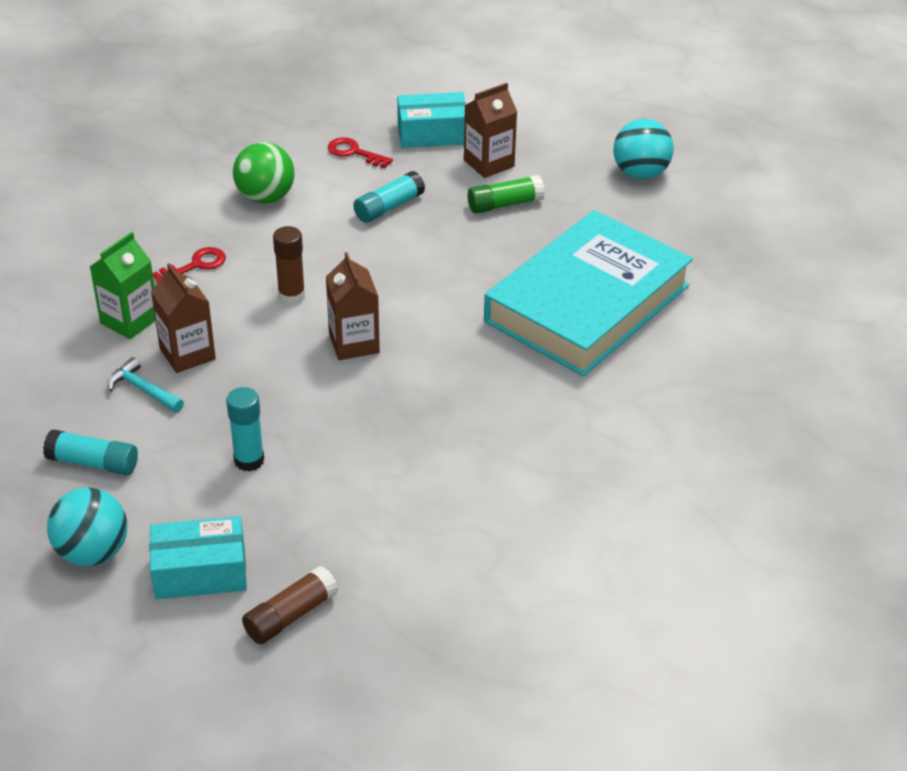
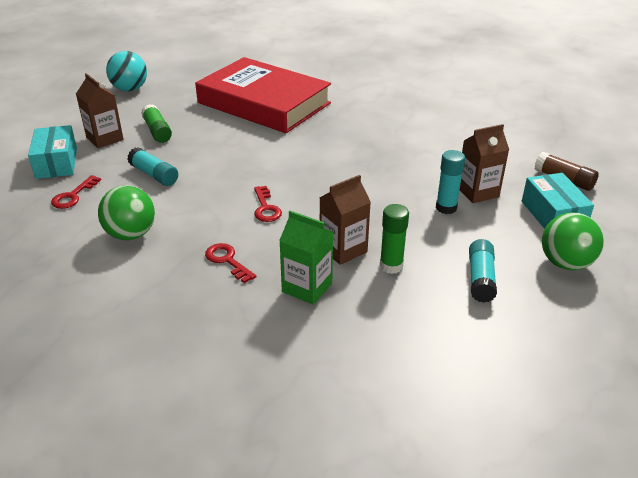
camera: 95 degrees left, 5 degrees down
turquoise ball [47,488,128,566] -> green ball [542,212,604,270]
turquoise hammer [108,357,184,412] -> green glue stick [380,204,409,274]
brown glue stick [273,226,305,305] -> red key [254,186,282,222]
brown carton [326,252,380,360] -> brown carton moved to [460,124,509,203]
turquoise book [484,210,693,376] -> red book [195,57,331,133]

